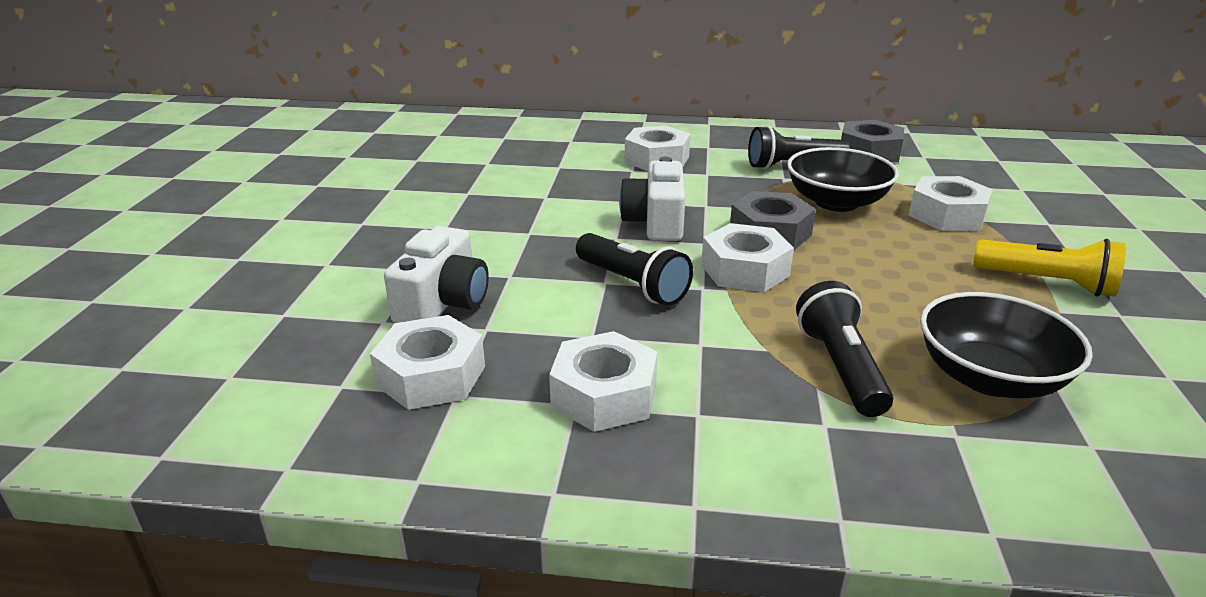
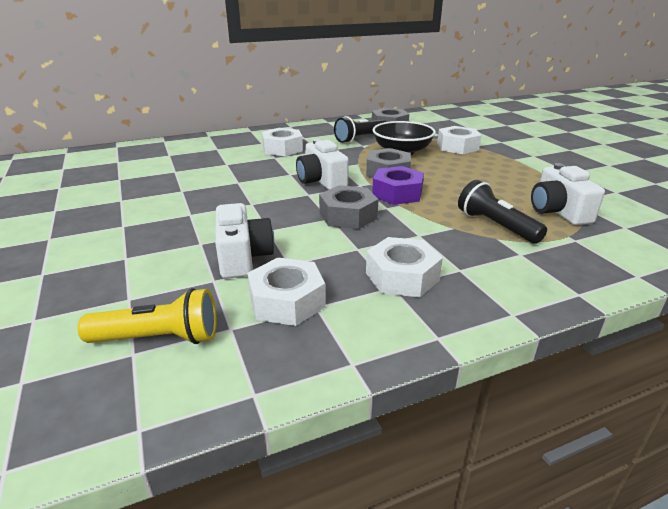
camera: 30 degrees left, 0 degrees up
black flashlight [576,233,693,306] -> grey nut [319,185,379,229]
white nut [701,223,794,292] -> purple nut [372,166,424,205]
black bowl [920,292,1093,398] -> white camera [531,163,605,225]
yellow flashlight [973,239,1126,297] -> yellow flashlight moved to [78,288,217,344]

